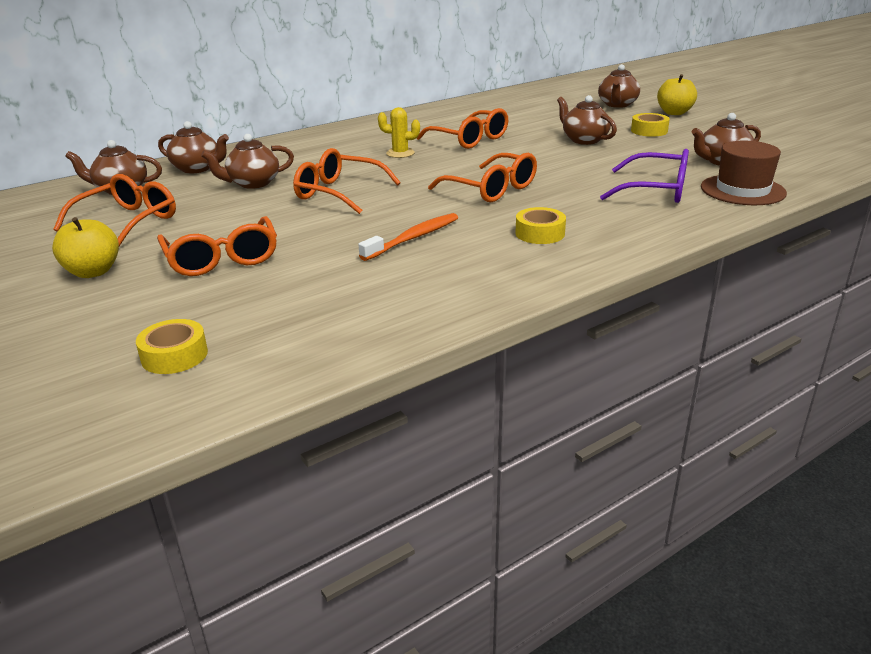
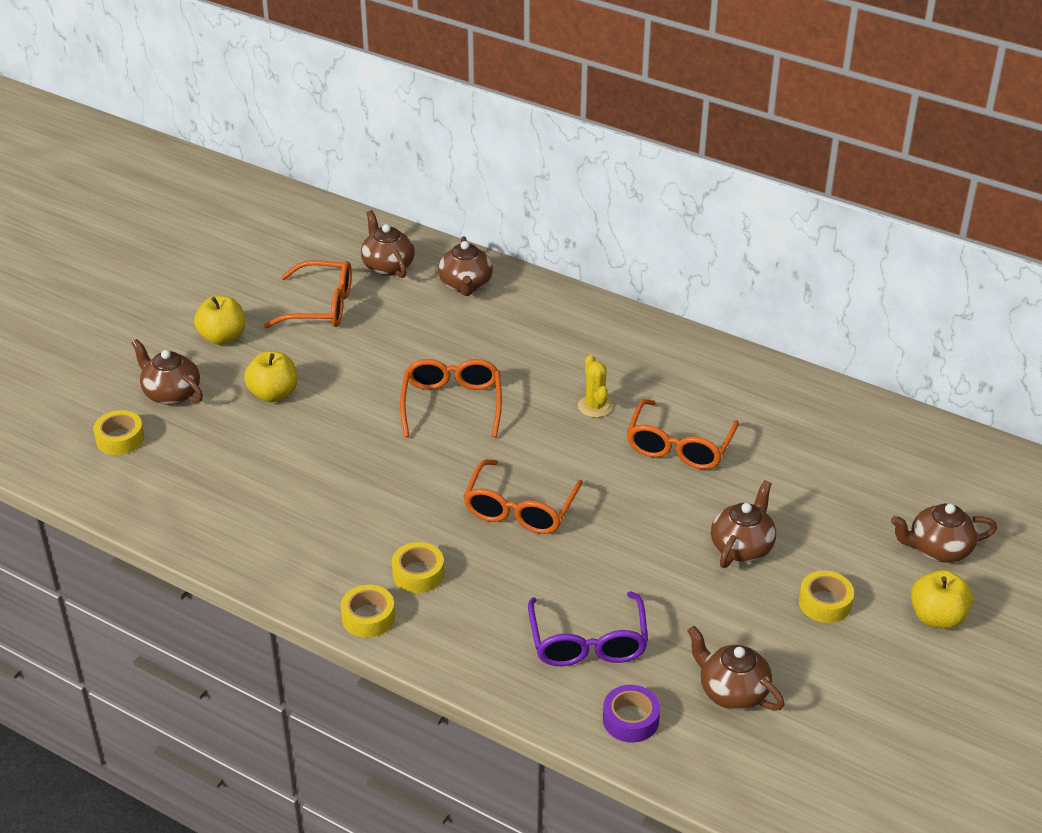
camera: 65 degrees right, 10 degrees up
orange glasses [157,216,277,276] -> yellow apple [244,351,297,402]
brown teapot [201,134,294,189] -> brown teapot moved to [131,339,203,405]
orange toothbrush [358,213,458,261] -> none
brown hat [701,141,787,205] -> purple tape [603,685,660,743]
none -> yellow tape [341,585,395,638]

